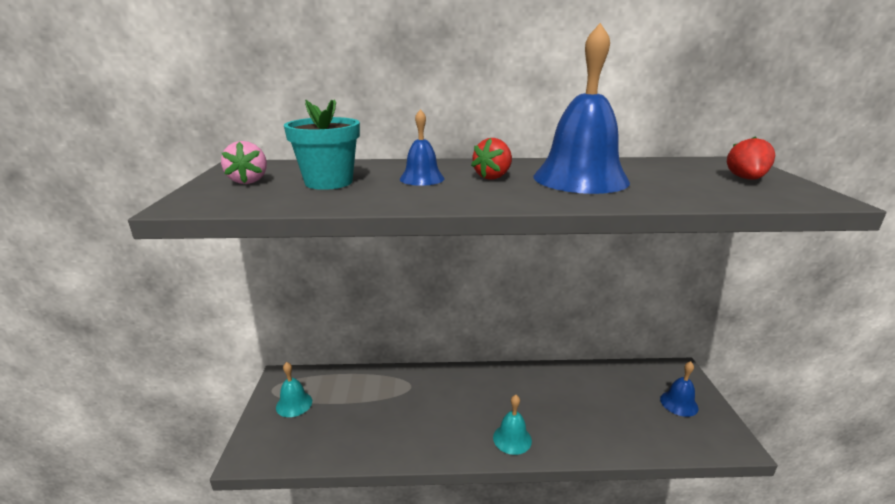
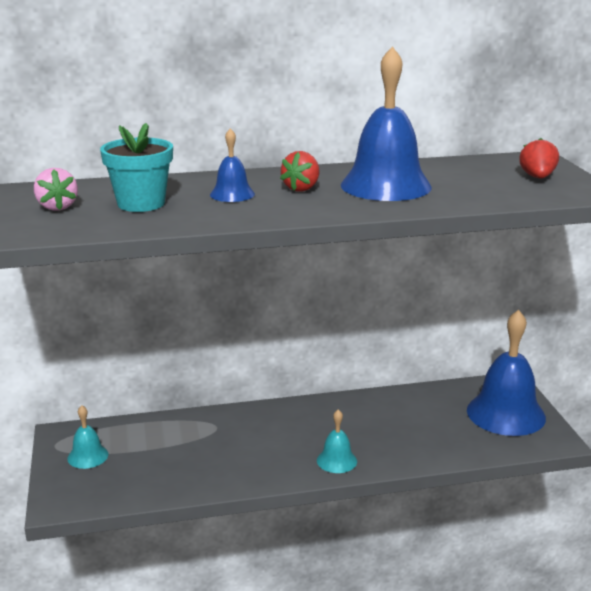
camera: 10 degrees left, 0 degrees up
blue bell [660,361,699,417] -> blue bell [467,309,546,436], size x2.08

